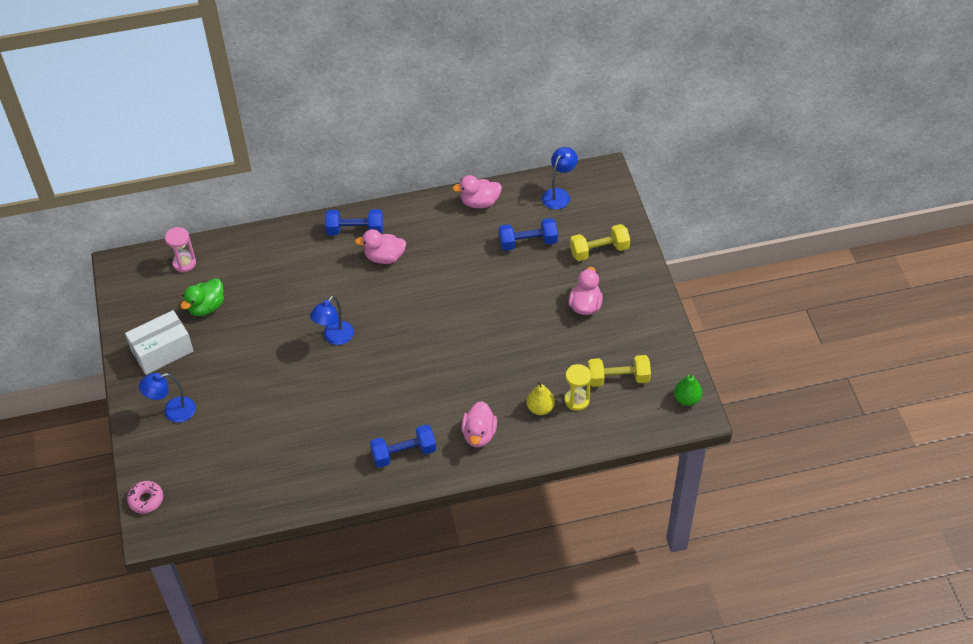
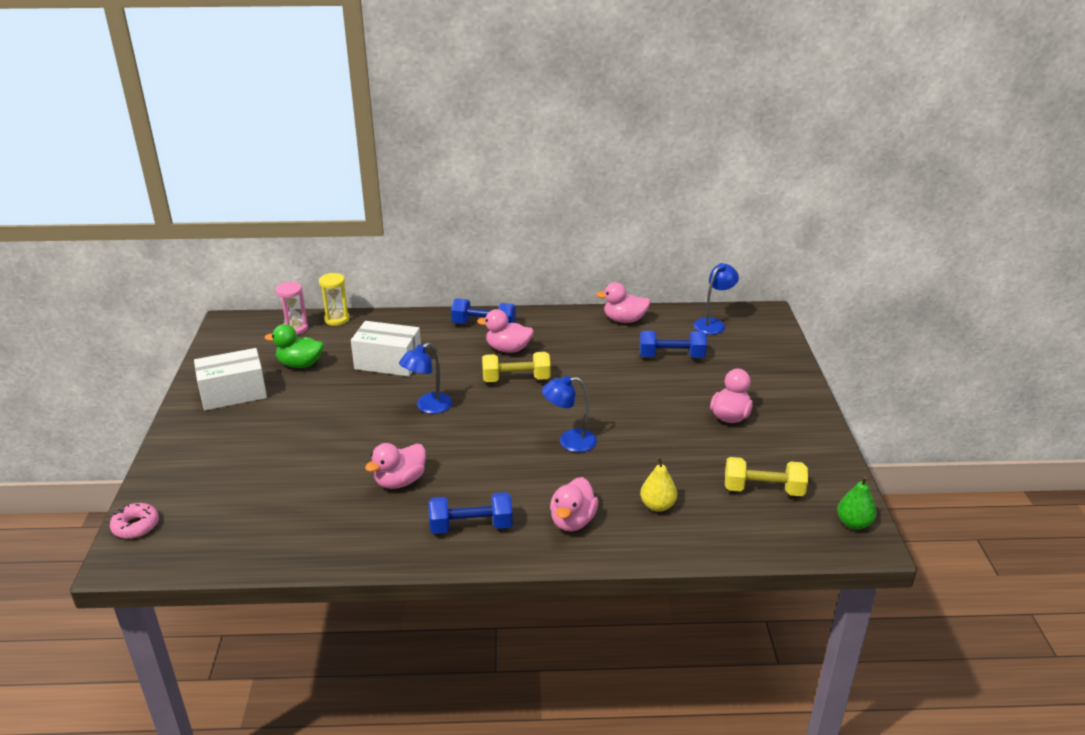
camera: 10 degrees right, 20 degrees down
blue lamp [139,373,196,423] -> blue lamp moved to [542,375,597,452]
green duck [180,278,224,316] -> green duck turned 45 degrees clockwise [265,324,324,368]
yellow hourglass [564,364,591,411] -> yellow hourglass moved to [319,273,350,326]
yellow dumbbell [570,224,630,261] -> yellow dumbbell moved to [482,352,551,382]
none -> white box [351,321,421,376]
none -> pink duck [365,443,426,489]

